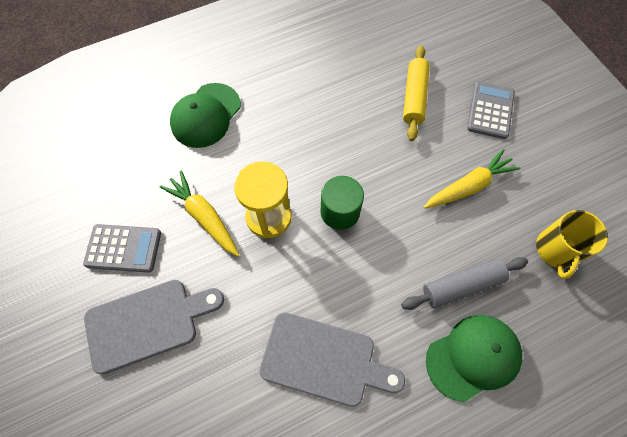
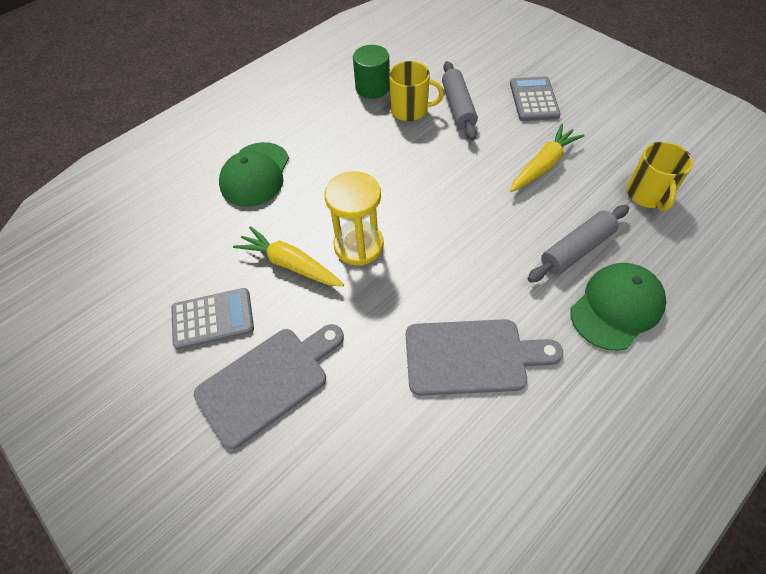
camera: 15 degrees left, 10 degrees down
green cylinder [321,176,364,230] -> green cylinder moved to [353,45,390,99]
yellow rolling pin [403,46,430,141] -> grey rolling pin [442,61,478,141]
none -> yellow mug [389,61,444,121]

